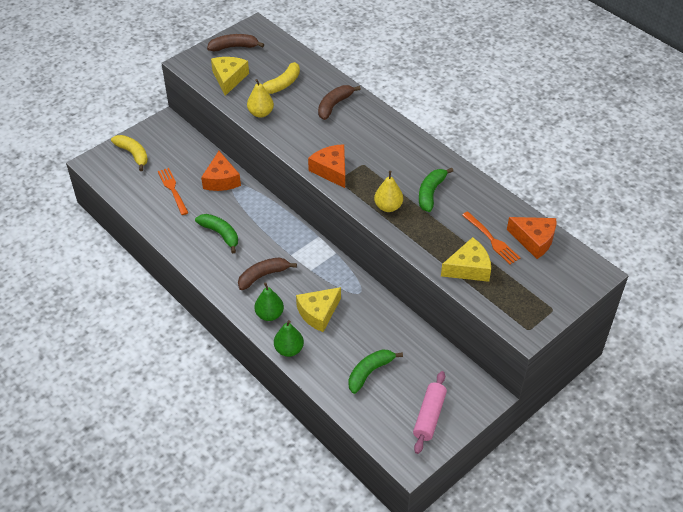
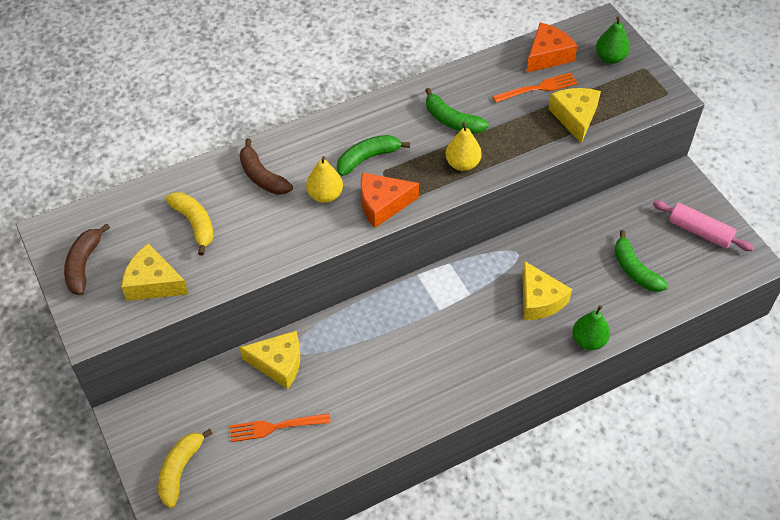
camera: 75 degrees left, 5 degrees up
yellow banana [111,135,148,171] -> yellow banana turned 45 degrees counterclockwise [158,429,213,508]
green banana [195,214,238,253] -> green banana moved to [337,135,410,176]
orange cheese [201,151,241,191] -> yellow cheese [240,331,300,389]
brown banana [238,257,297,290] -> none
yellow pear [247,79,274,118] -> yellow pear moved to [306,156,343,203]
green pear [254,283,284,321] -> green pear moved to [596,16,630,64]

